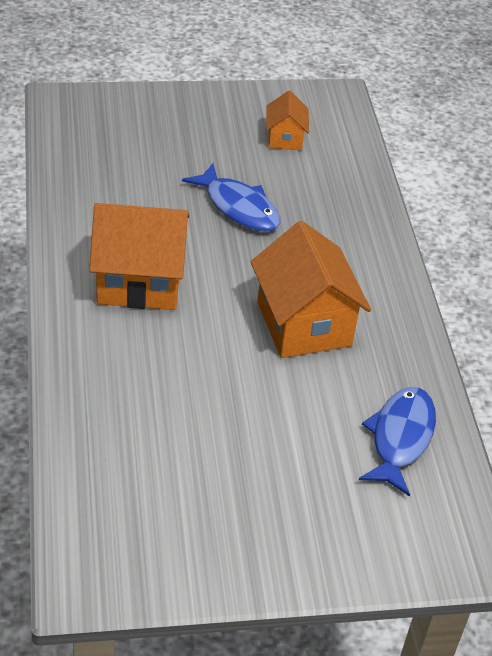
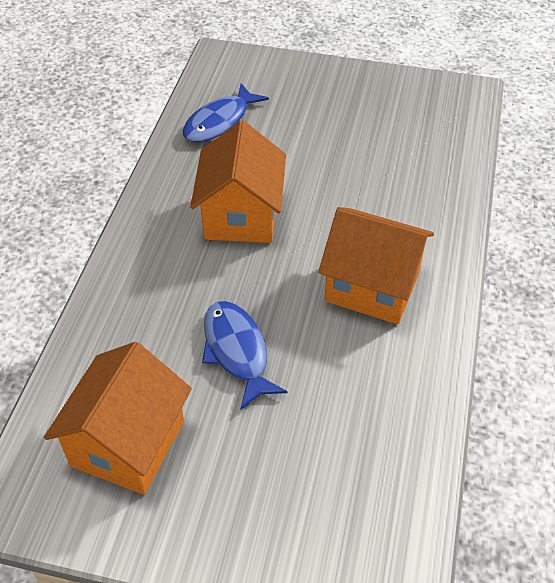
camera: 155 degrees left, 5 degrees up
orange house [266,91,309,150] -> orange house [44,342,192,495], size x1.93

